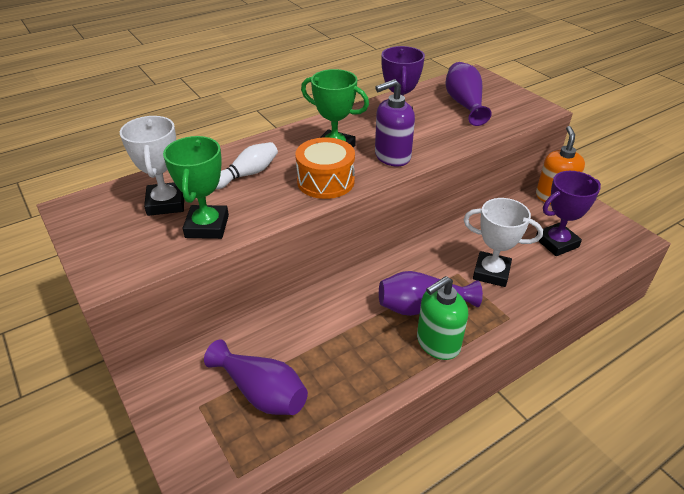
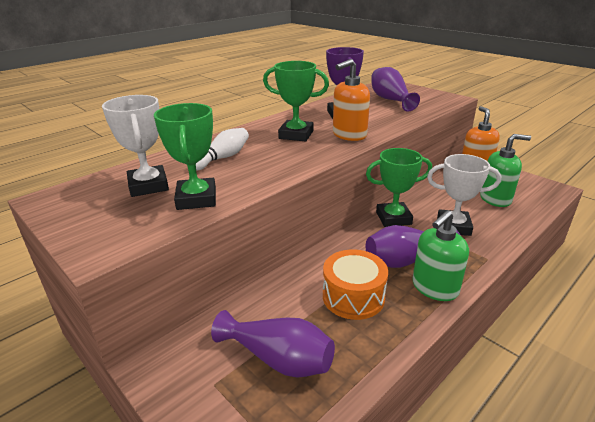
camera: 10 degrees left, 10 degrees down
orange drum [295,137,355,199] -> orange drum moved to [323,249,388,320]
purple soap dispenser [375,79,415,167] -> orange soap dispenser [333,59,370,141]
purple trophy [536,171,601,256] -> green soap dispenser [480,134,531,207]
none -> green trophy [366,148,432,227]

